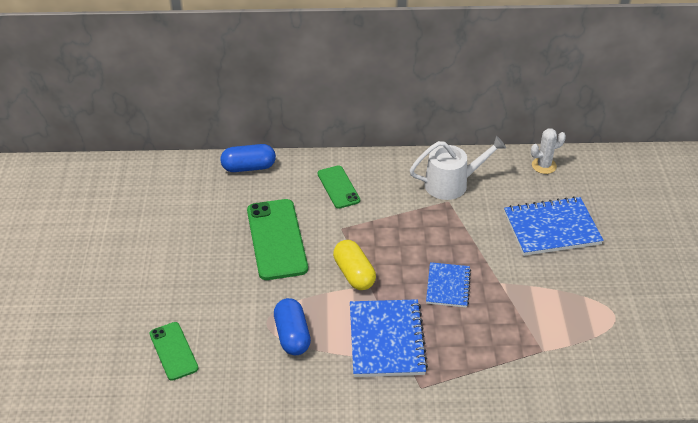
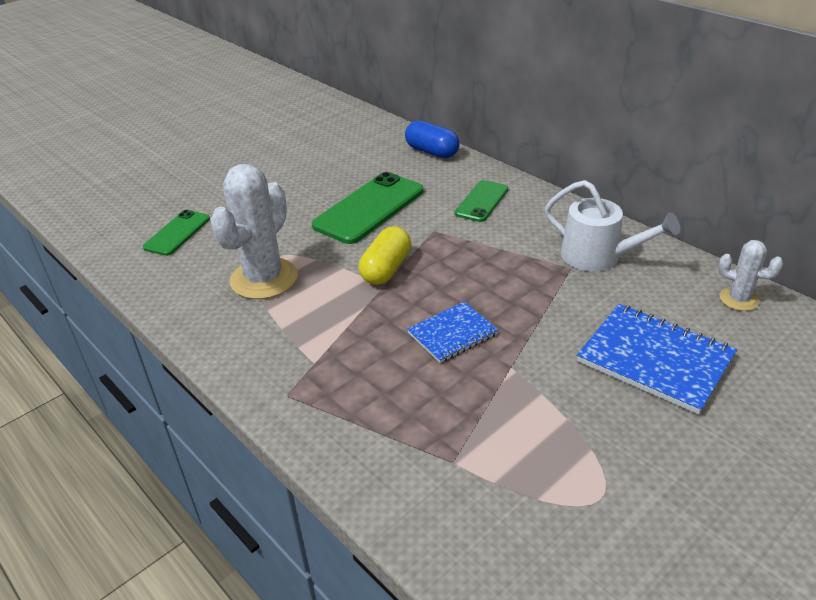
camera: 50 degrees right, 5 degrees down
blue capsule [274,298,311,355] -> white cactus [211,164,298,299]
blue notebook [350,299,428,377] -> none

